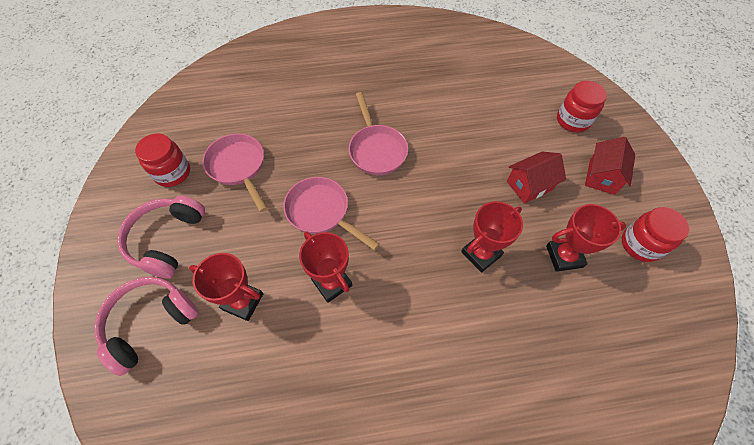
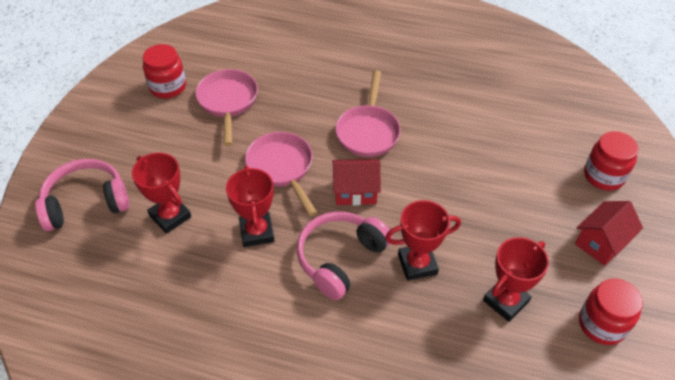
camera: 25 degrees right, 10 degrees down
pink headphones [117,196,205,278] -> pink headphones moved to [297,212,393,300]
red house [507,152,566,204] -> red house moved to [332,159,381,205]
red trophy [546,204,626,272] -> red trophy turned 60 degrees counterclockwise [483,237,549,322]

